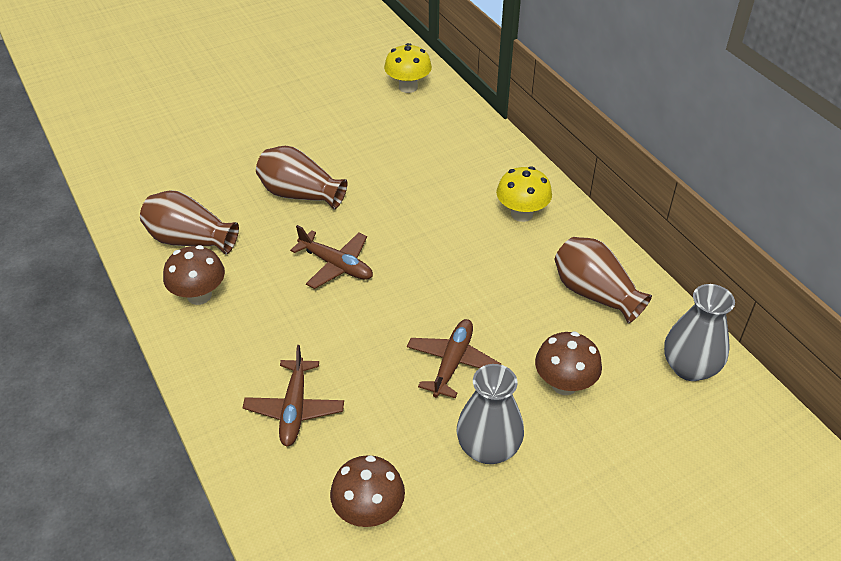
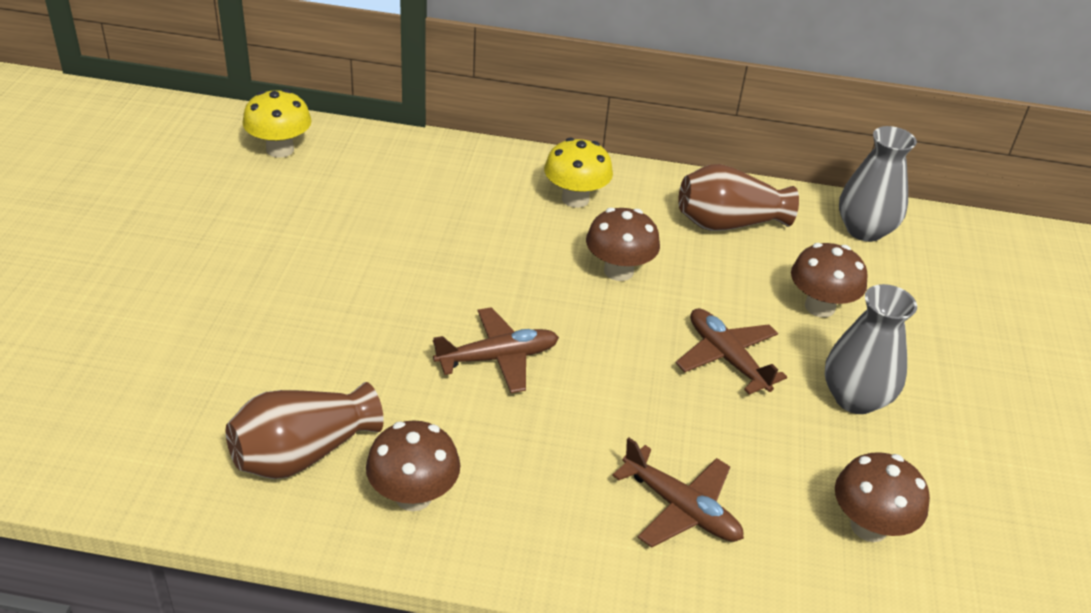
camera: 55 degrees left, 5 degrees down
brown vase [256,146,348,210] -> none
none -> brown mushroom [586,208,660,281]

